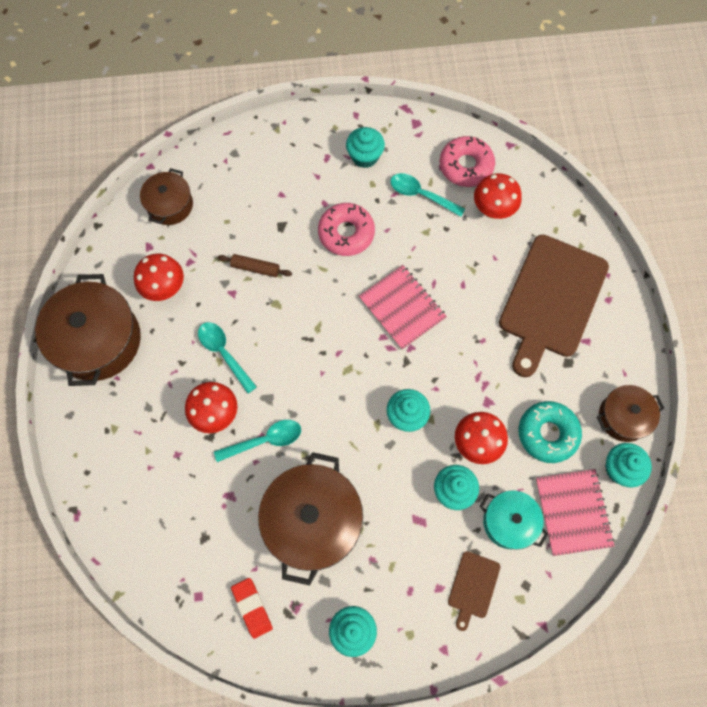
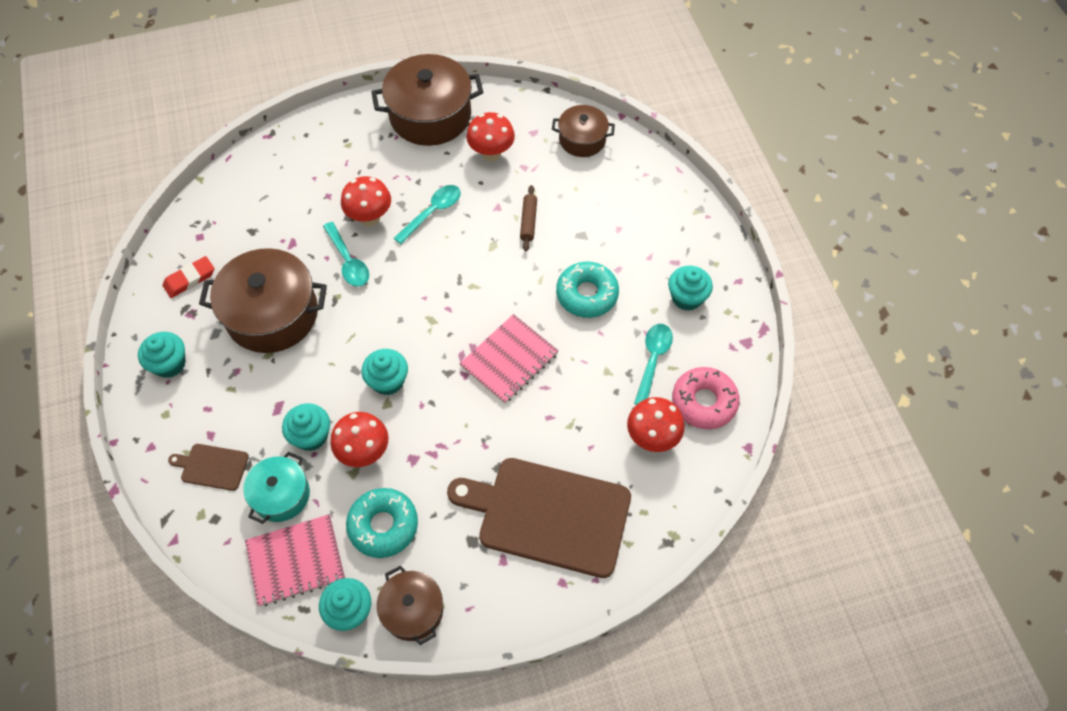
camera: 80 degrees right, 10 degrees down
pink donut [318,203,375,256] -> turquoise donut [556,262,619,318]

